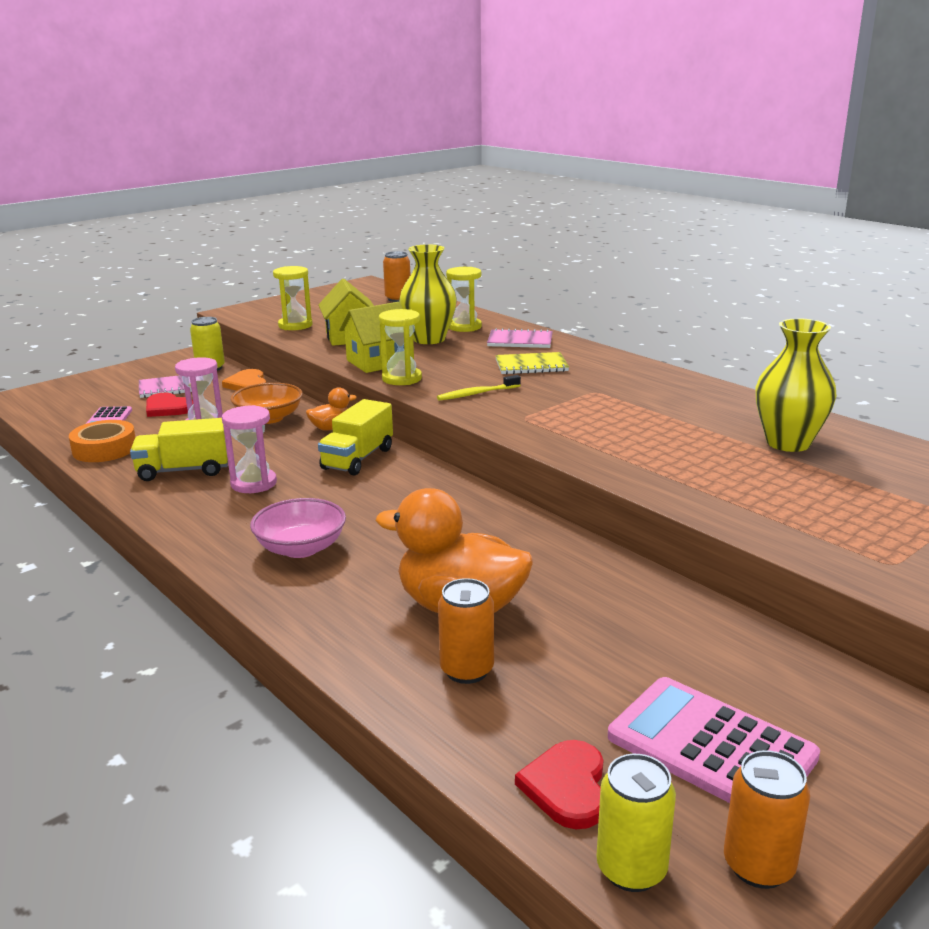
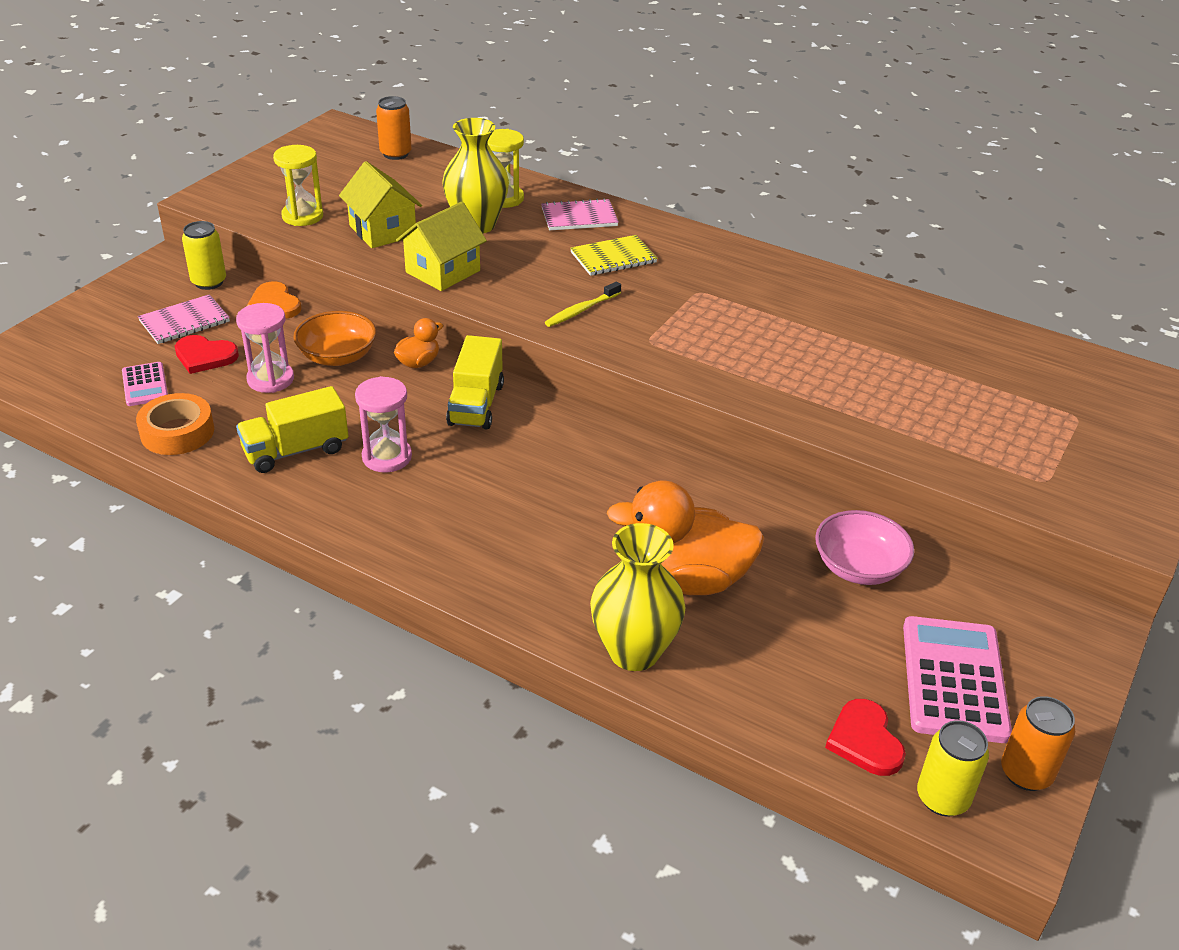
camera: 20 degrees left, 15 degrees up
pink bowl [250,498,346,558] -> pink bowl moved to [815,510,915,585]
yellow hourglass [379,309,422,385] -> none
orange can [438,578,494,684] -> none
pink calculator [608,677,820,803] -> pink calculator turned 75 degrees clockwise [903,616,1012,743]
yellow vase [755,318,837,452] -> yellow vase moved to [590,523,686,671]

